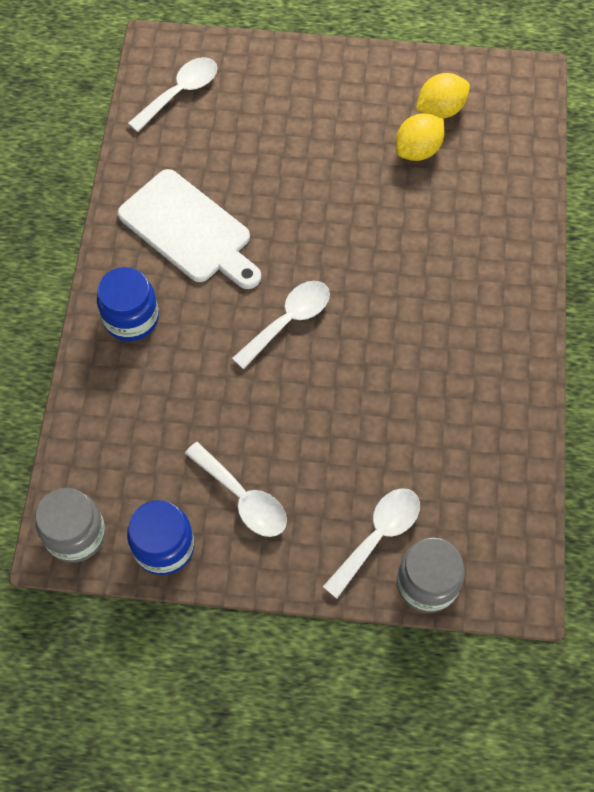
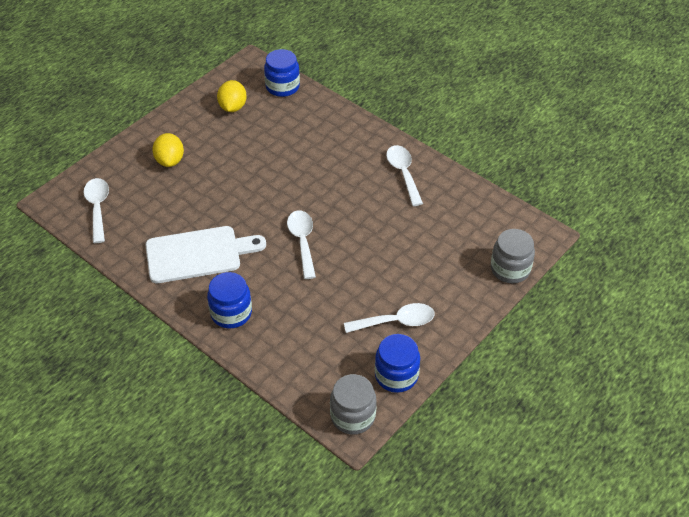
camera: 55 degrees left, 15 degrees down
white spoon [323,488,420,598] -> white spoon moved to [386,145,423,206]
yellow lemon [395,113,444,161] -> yellow lemon moved to [152,133,184,167]
none -> blue jar [264,49,300,97]

